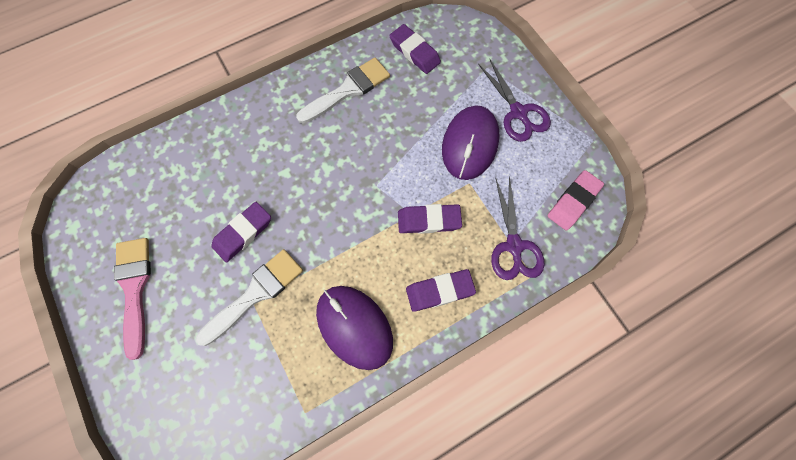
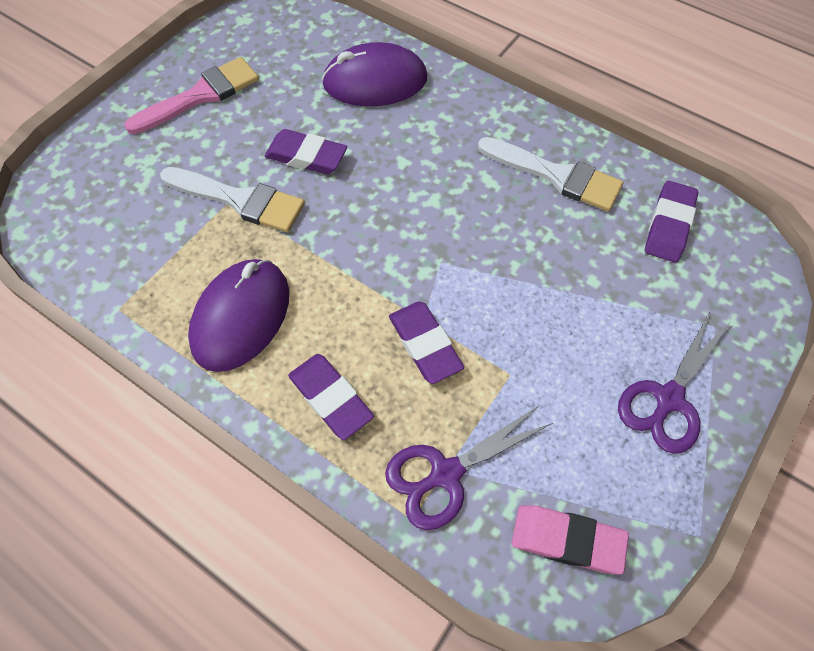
camera: 65 degrees right, 10 degrees down
purple mouse [442,106,500,180] -> purple mouse moved to [322,42,427,106]

